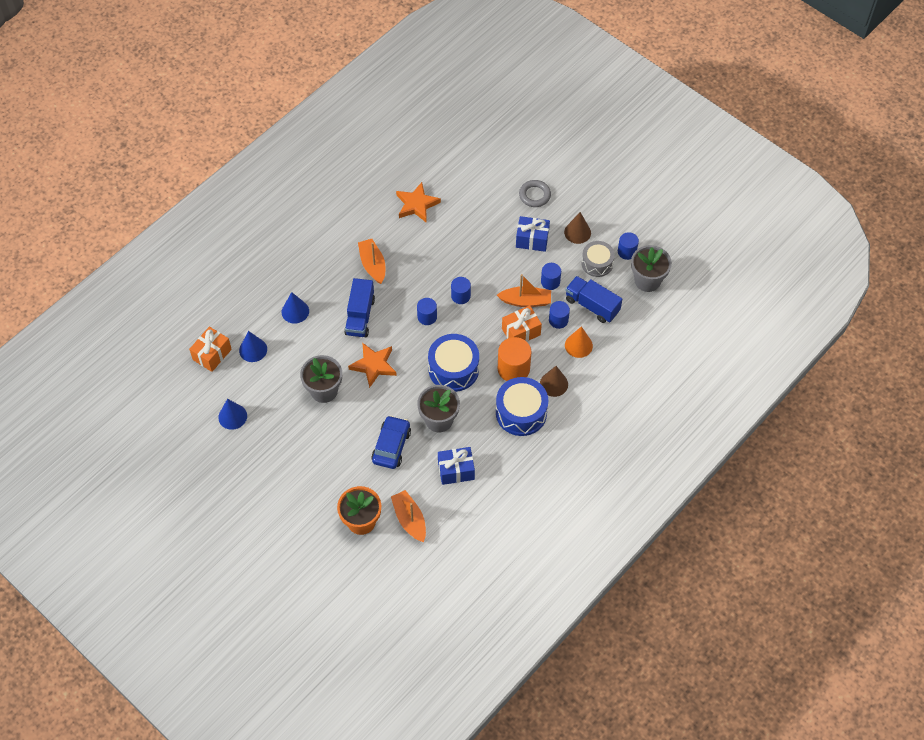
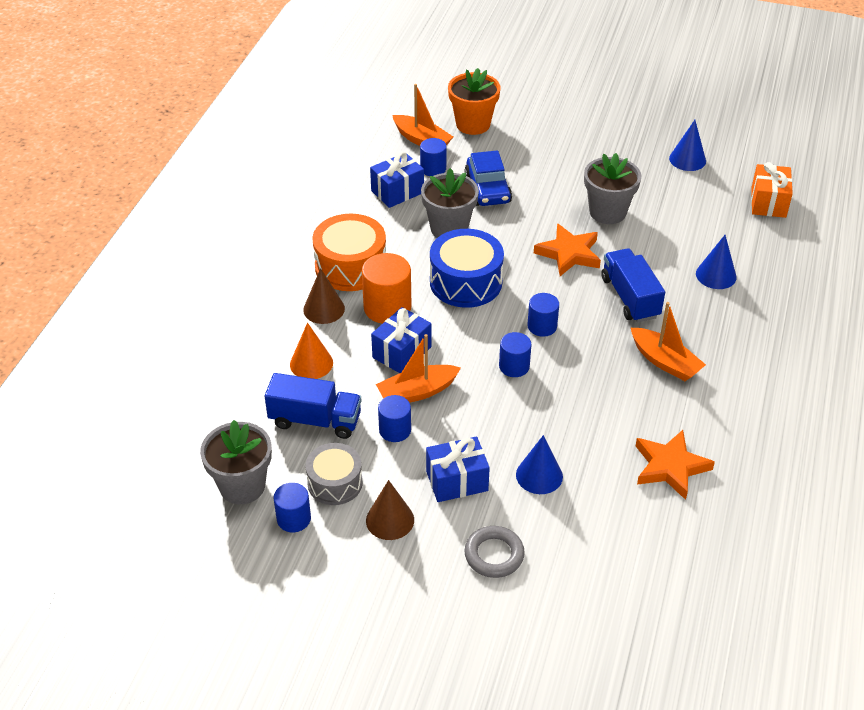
camera: 155 degrees right, 15 degrees down
blue cone [239,331,267,362] -> blue cone moved to [516,435,563,494]
blue drum [496,377,548,436] -> orange drum [312,214,386,291]
orange gift [502,305,542,342] -> blue gift [371,307,431,373]
blue cylinder [549,301,570,329] -> blue cylinder moved to [420,138,447,176]

